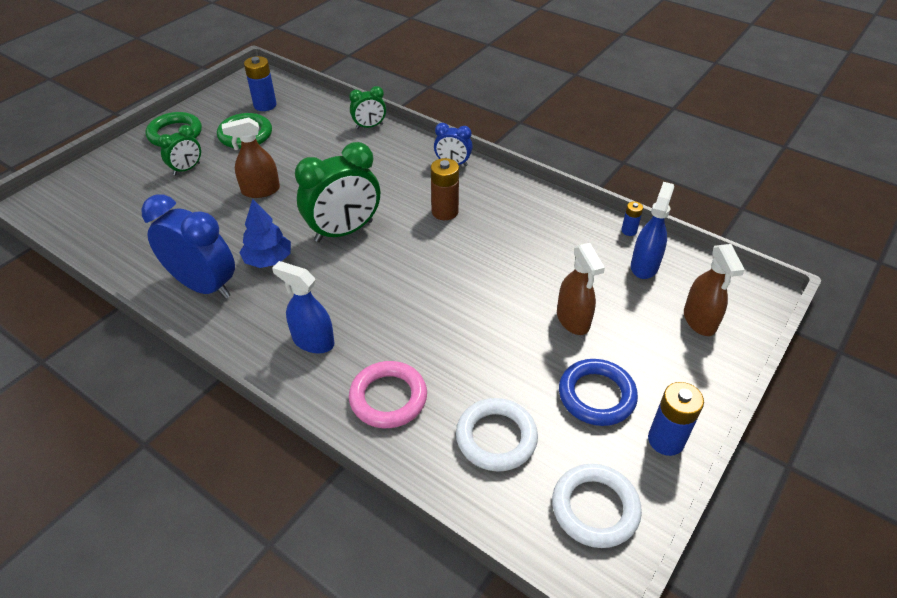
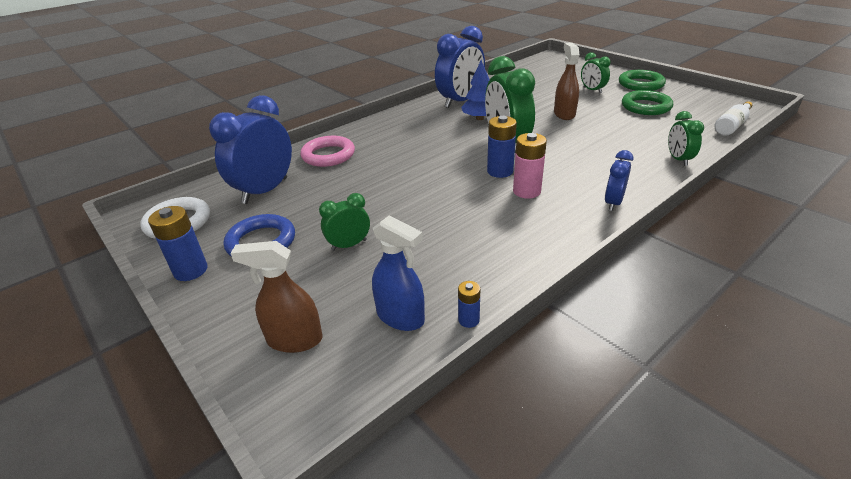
camera: 105 degrees right, 10 degrees down
blue battery [244,56,277,111] -> blue battery moved to [487,116,517,178]
blue spray bottle [272,261,334,353] -> none
brown battery [431,158,459,220] -> pink battery [513,133,547,199]
white ring [456,398,538,471] -> blue clock [209,95,292,204]
brown spray bottle [557,243,605,335] -> green clock [319,193,370,251]
none -> white bottle [714,101,752,136]

